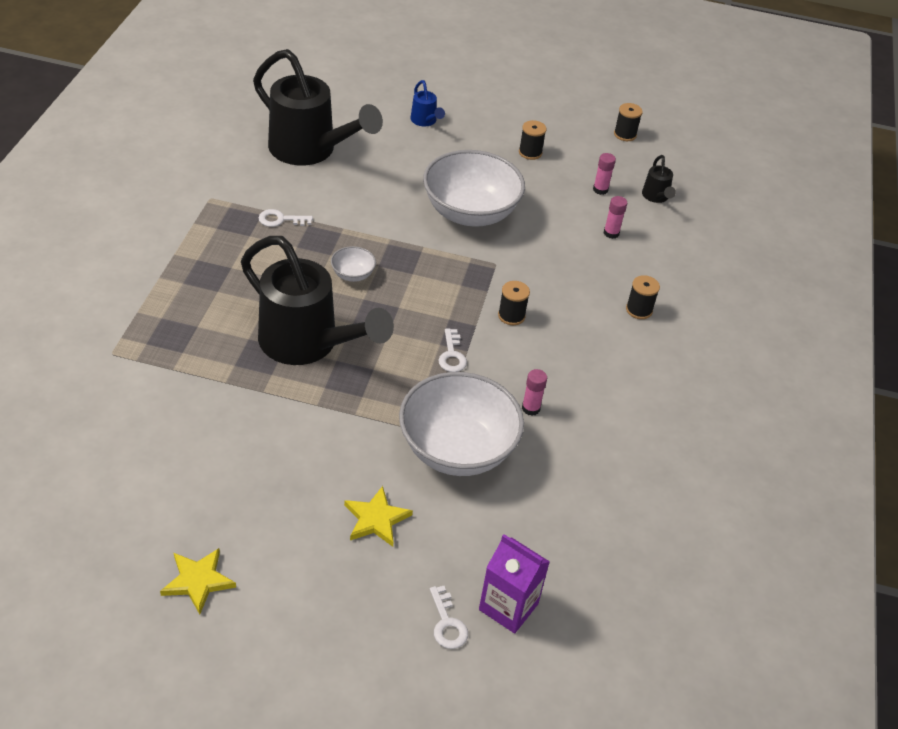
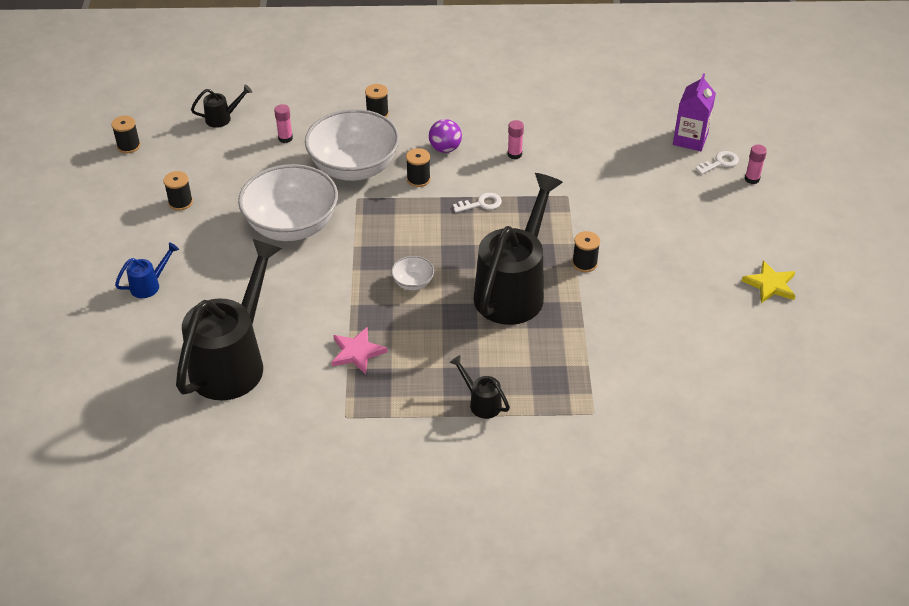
camera: 100 degrees left, 0 degrees up
white key [259,209,313,227] -> pink star [332,327,388,374]
yellow star [344,486,413,547] -> none
white bowl [399,372,524,476] -> white bowl moved to [305,109,400,181]
pink glue stick [593,153,616,195] -> pink glue stick moved to [745,145,767,184]
none -> purple ball [429,119,462,153]
none -> black watering can [449,355,510,419]
none -> black spool [572,231,600,272]

